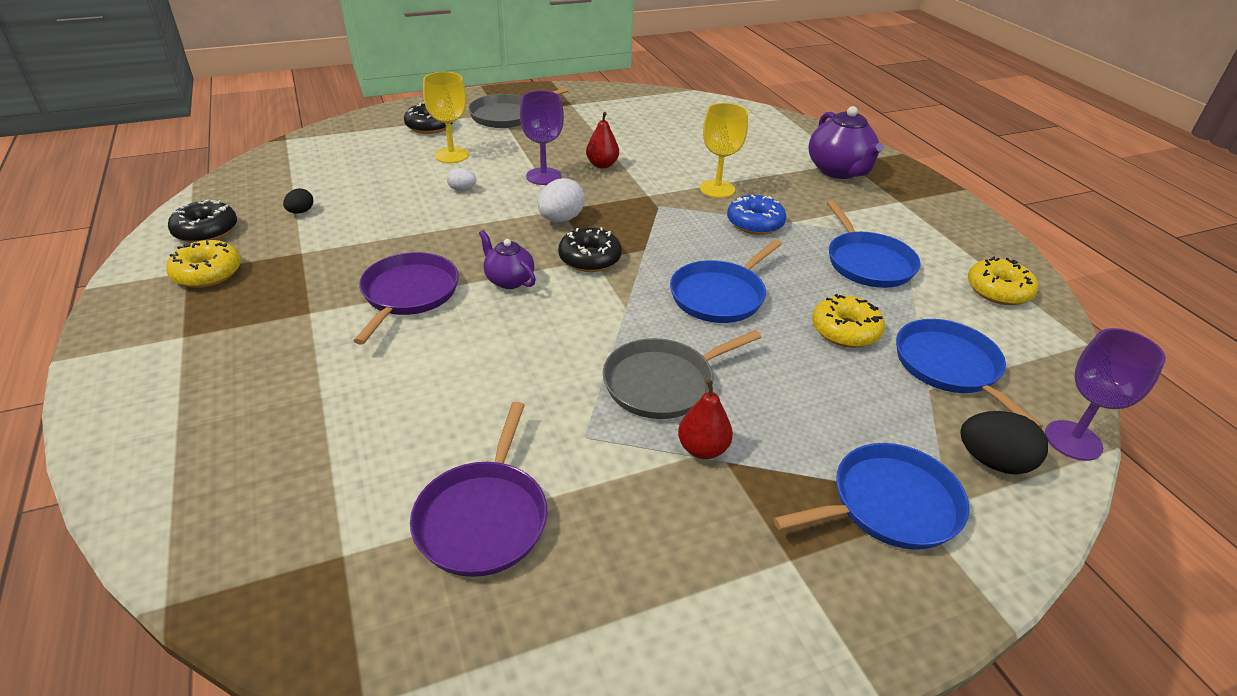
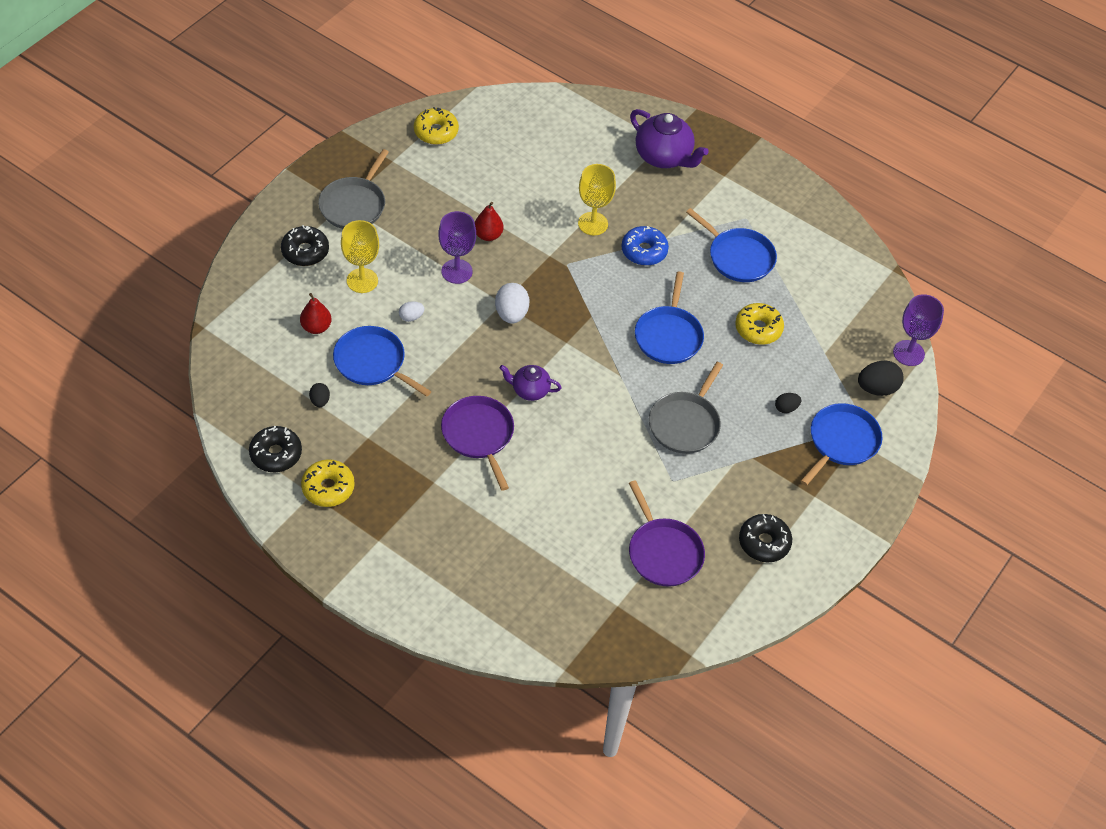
camera: 35 degrees left, 15 degrees up
black donut [558,227,622,272] -> black donut moved to [739,514,792,562]
red pear [678,380,733,459] -> red pear moved to [300,293,332,334]
blue pan [896,319,1043,428] -> blue pan moved to [333,326,432,397]
yellow donut [968,256,1038,305] -> yellow donut moved to [414,107,459,145]
none -> black egg [775,393,801,413]

